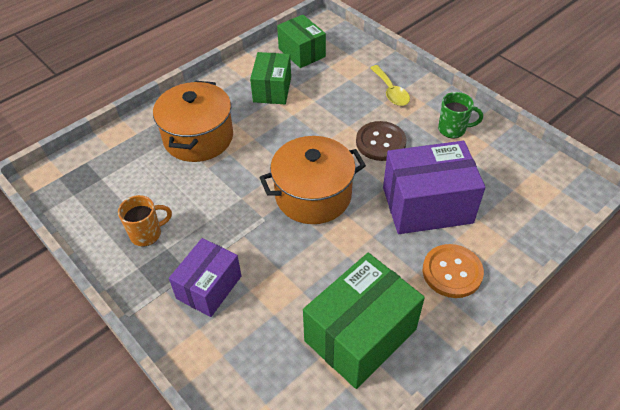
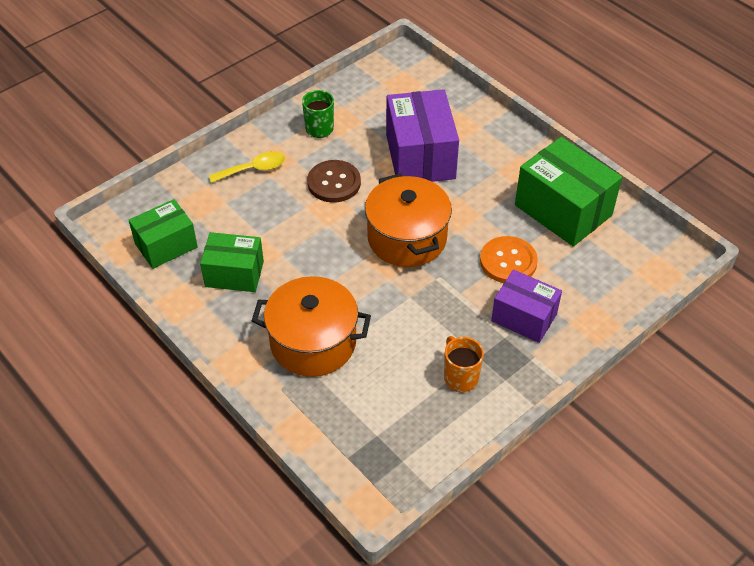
camera: 90 degrees left, 0 degrees up
orange button [423,244,484,298] -> orange button moved to [480,236,538,283]

